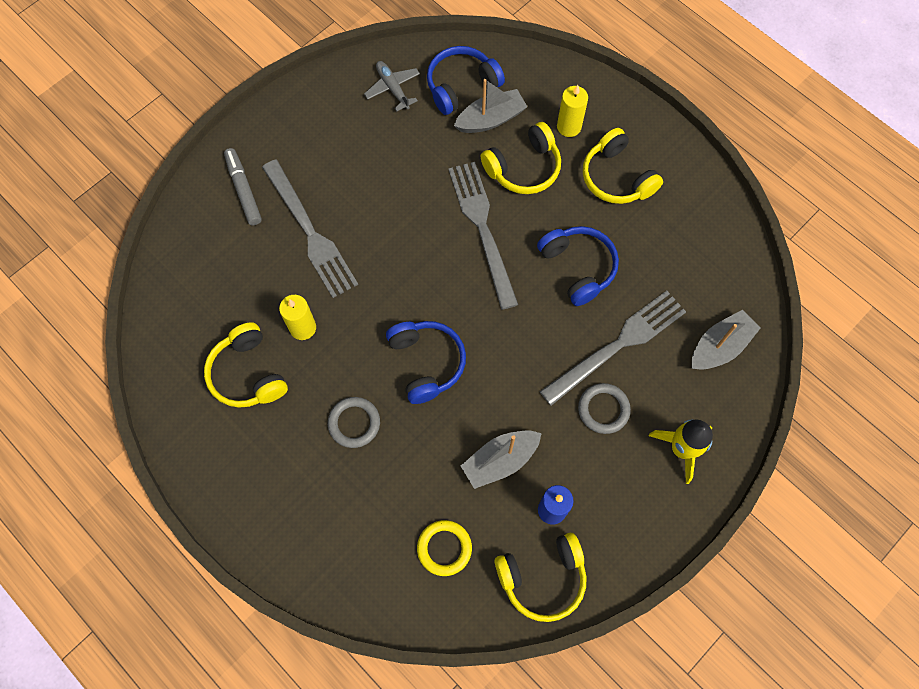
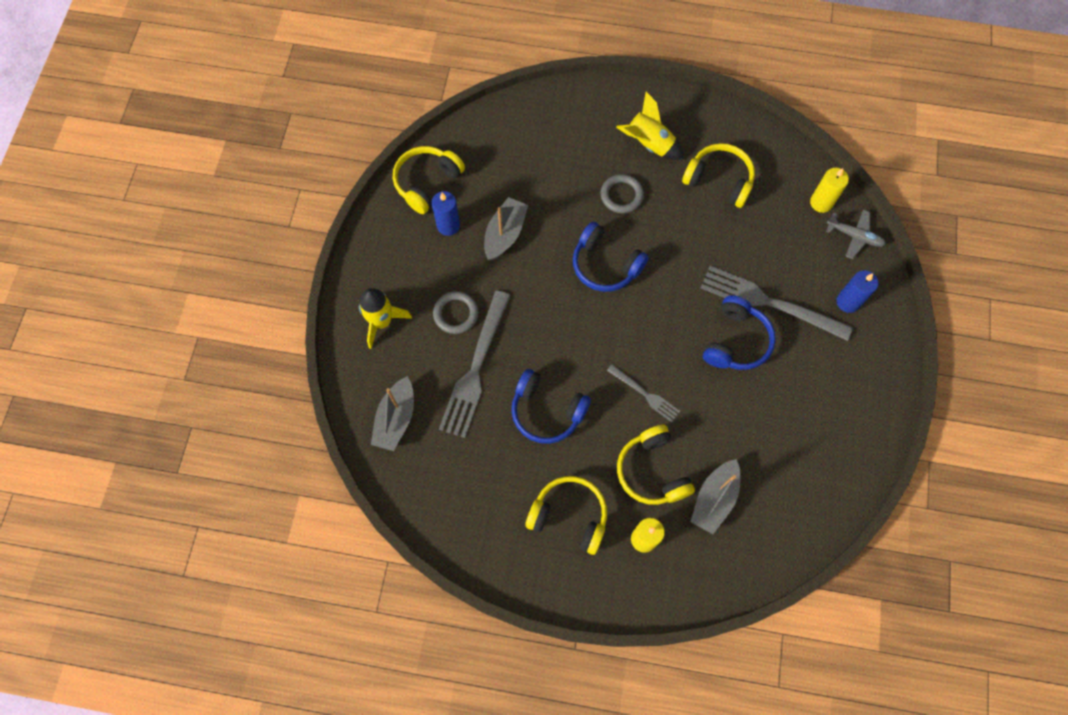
camera: 145 degrees right, 0 degrees up
grey marker [224,148,262,225] -> blue candle [836,270,879,313]
yellow candle [279,295,316,340] -> yellow candle moved to [810,168,849,213]
grey plane [364,61,420,111] -> grey plane moved to [826,209,886,259]
yellow ring [417,520,472,576] -> none
blue headphones [427,46,505,115] -> blue headphones moved to [703,295,776,370]
grey fork [448,162,518,310] -> grey fork [607,365,680,422], size x0.52
yellow headphones [481,122,561,194] -> yellow headphones turned 45 degrees counterclockwise [617,424,695,505]
none -> yellow rocket [616,92,684,160]

